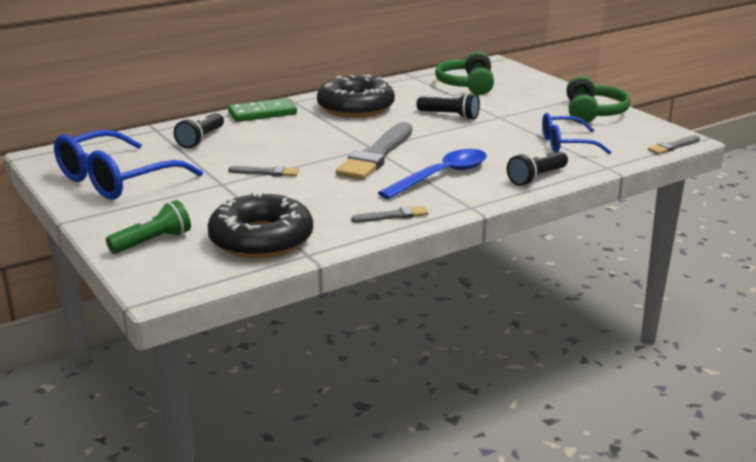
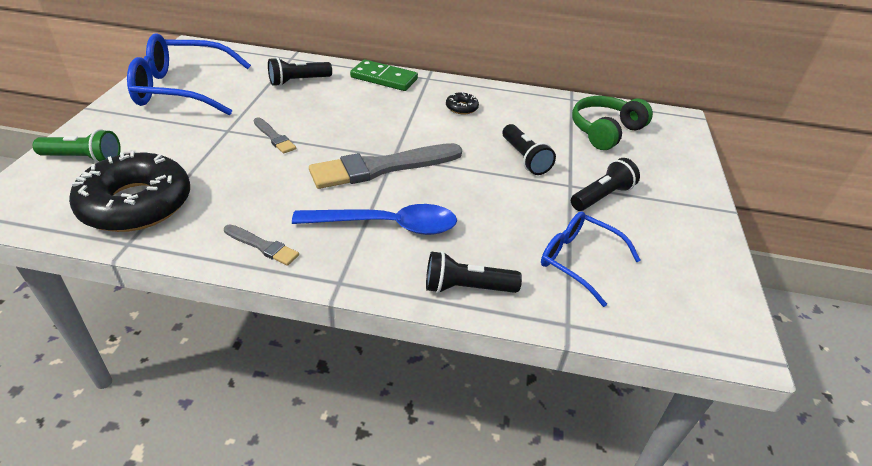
camera: 40 degrees right, 15 degrees up
black donut [317,75,395,118] -> black donut [446,92,479,114], size x0.41
green headphones [566,76,630,123] -> none
grey brush [648,135,700,154] -> none
none -> black flashlight [571,158,640,211]

